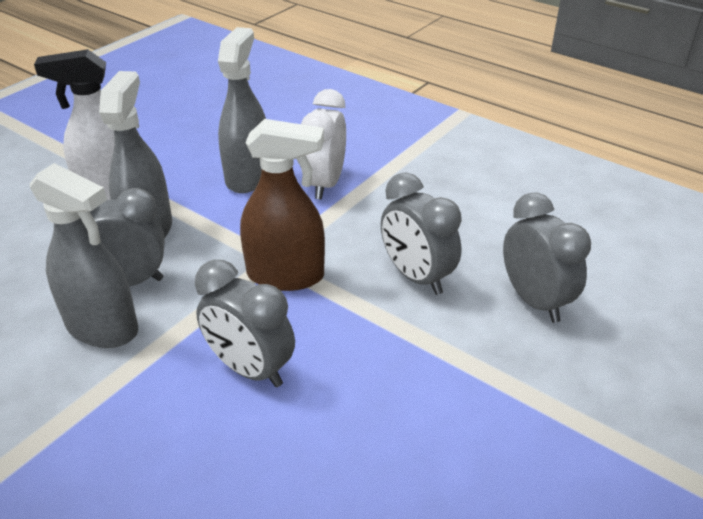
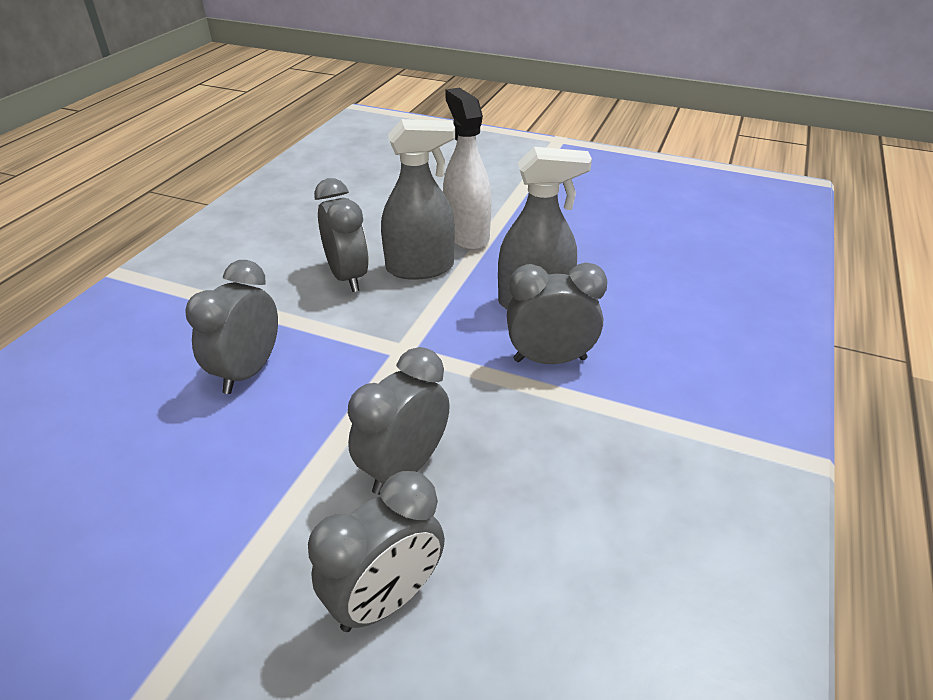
camera: 75 degrees right, 0 degrees up
grey spray bottle [30,163,138,348] -> none
brown spray bottle [240,119,325,291] -> none
white clock [301,89,346,200] -> grey clock [507,263,607,364]

